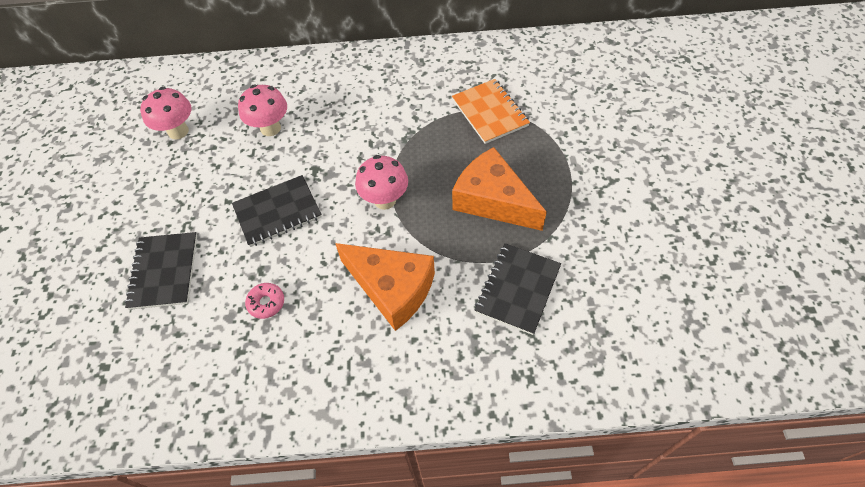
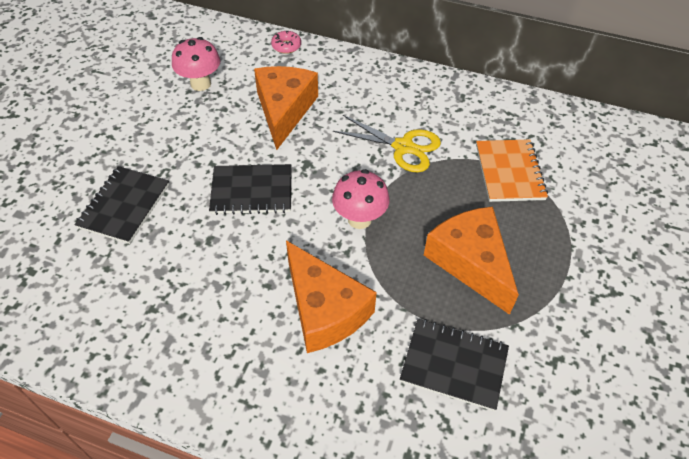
camera: 20 degrees right, 5 degrees down
pink mushroom [238,84,287,136] -> orange cheese [254,66,318,150]
pink donut [245,283,284,319] -> pink donut moved to [271,31,301,54]
black notebook [475,243,561,335] -> black notebook turned 60 degrees clockwise [400,319,509,411]
none -> yellow scissors [333,115,441,173]

